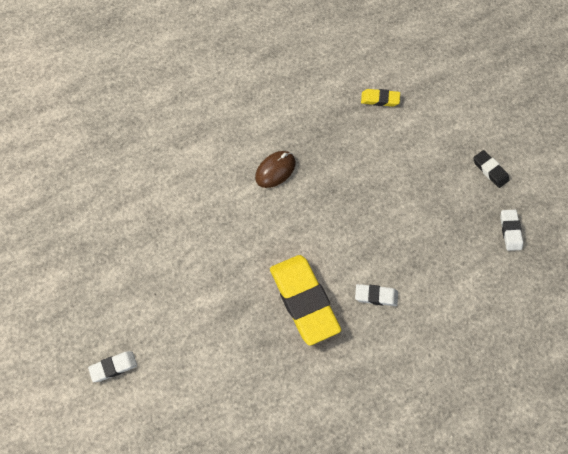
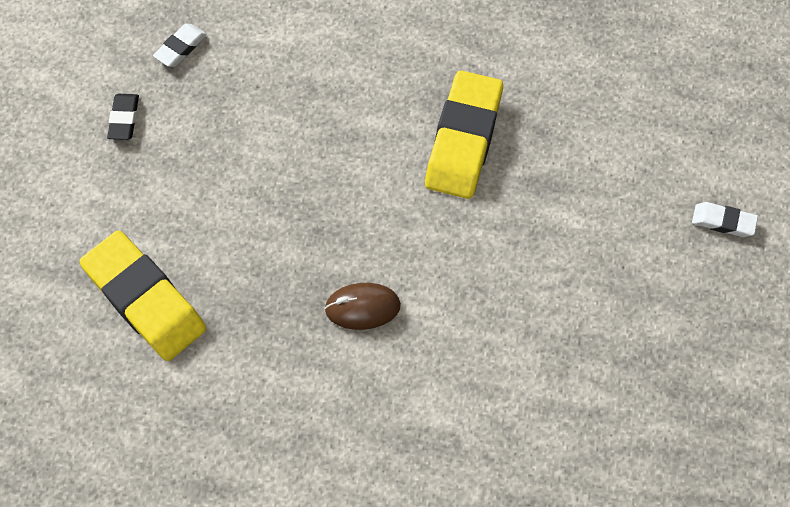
camera: 140 degrees left, 0 degrees up
white eraser [355,284,398,306] -> none
yellow eraser [361,89,400,107] -> yellow eraser [80,230,206,361], size x2.19

